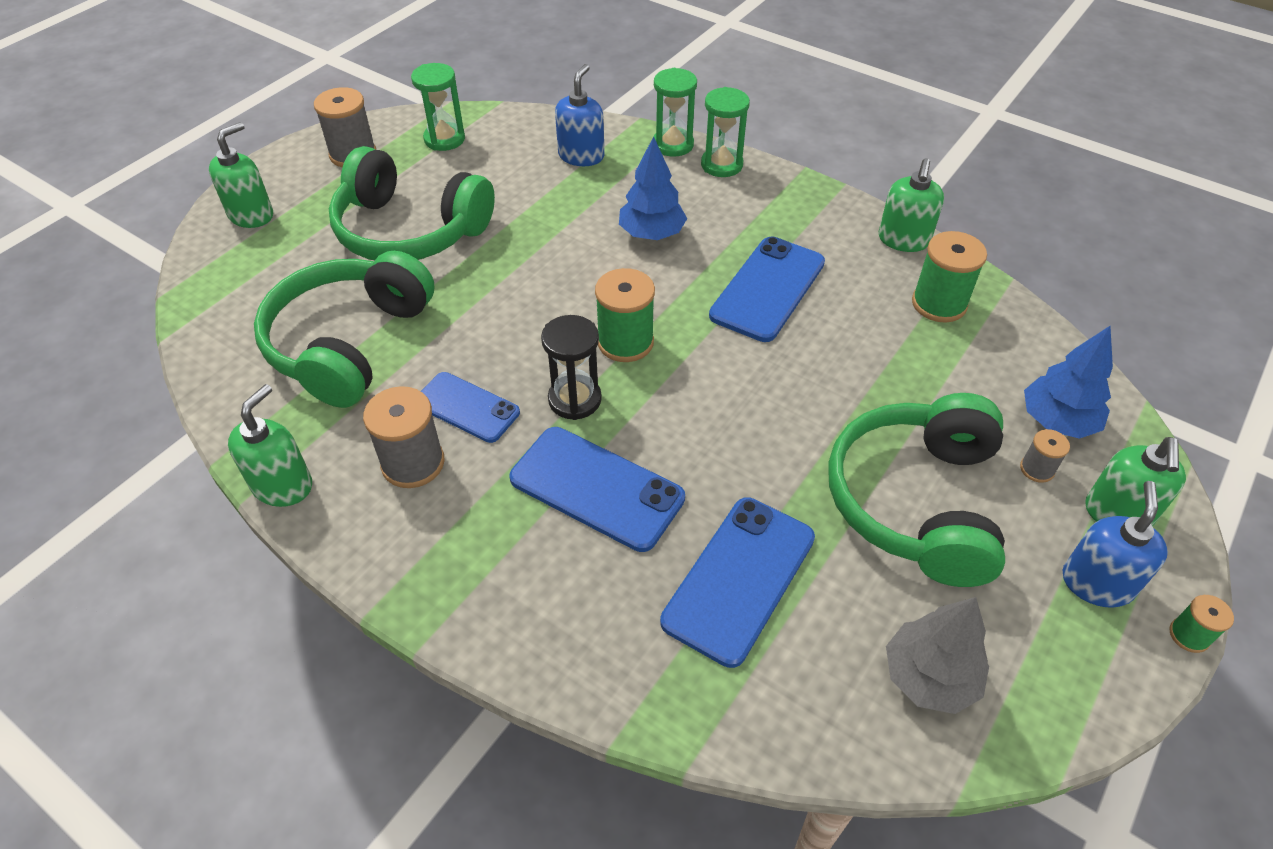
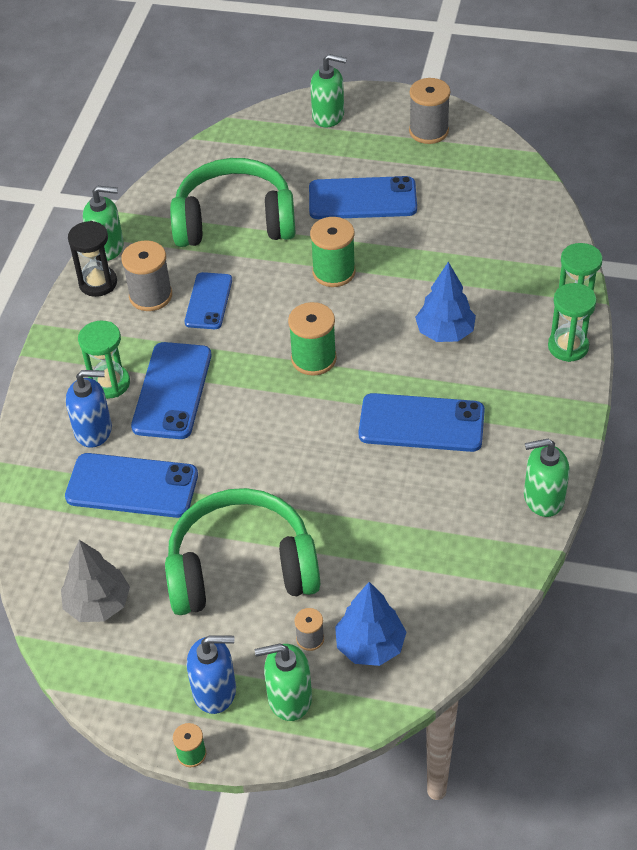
camera: 70 degrees right, 0 degrees up
green headphones [329,146,495,260] -> blue phone [309,176,417,219]
green hourglass [411,63,465,151] -> green hourglass moved to [78,320,130,399]
black hourglass [541,315,602,420] -> black hourglass moved to [68,221,117,297]
blue soap dispenser [555,64,605,166] -> blue soap dispenser moved to [66,370,112,448]
green spool [912,231,987,323] -> green spool moved to [310,217,356,287]

